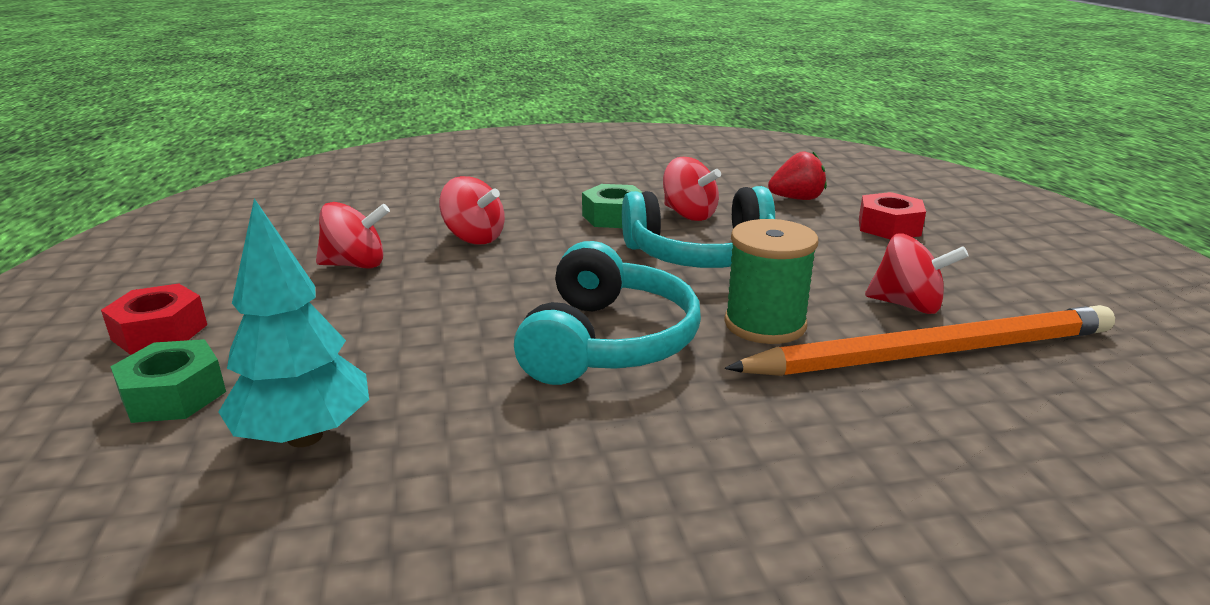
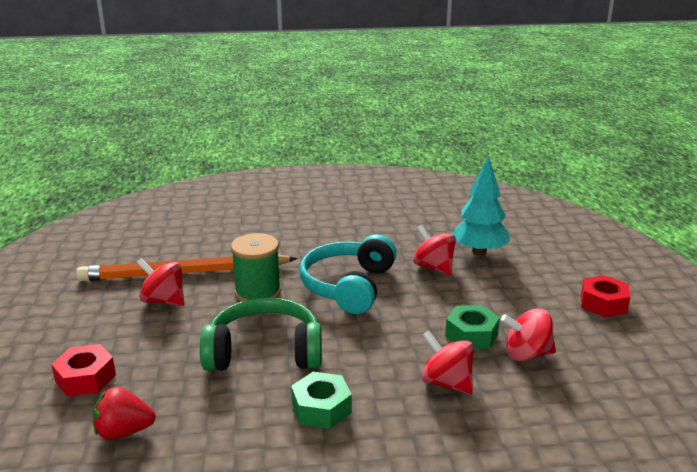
camera: 175 degrees left, 0 degrees up
green nut [110,339,226,423] -> green nut moved to [445,305,500,349]
turquoise headphones [622,186,775,268] -> green headphones [200,297,322,371]
red spinning top [663,157,721,221] -> red spinning top moved to [413,225,456,275]

